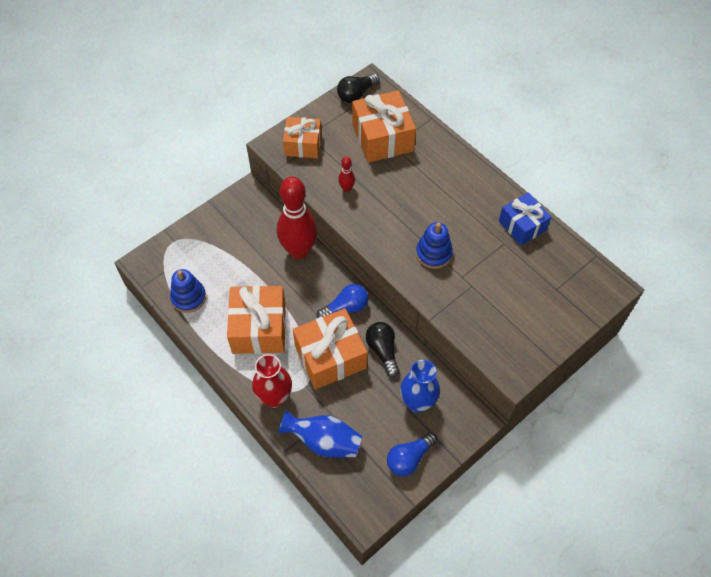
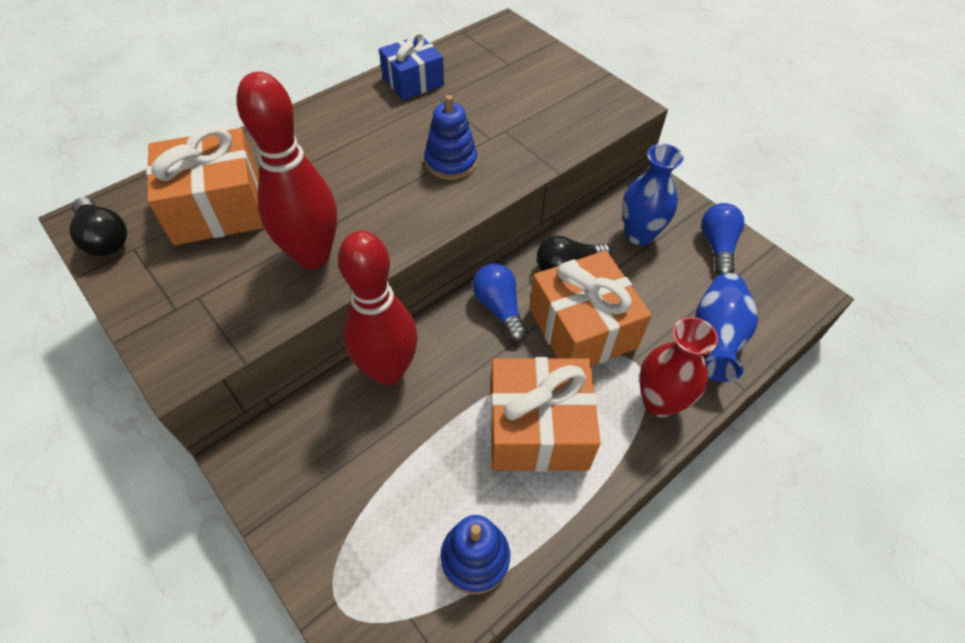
camera: 90 degrees left, 5 degrees down
orange gift [283,117,322,158] -> none
red bowling pin [338,156,355,192] -> red bowling pin [236,72,337,269], size x2.42
blue light bulb [387,432,437,476] -> blue light bulb turned 135 degrees counterclockwise [701,203,745,275]

